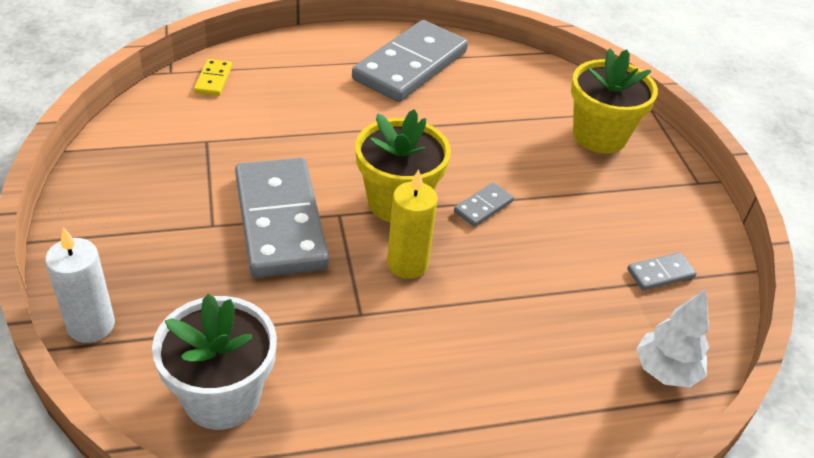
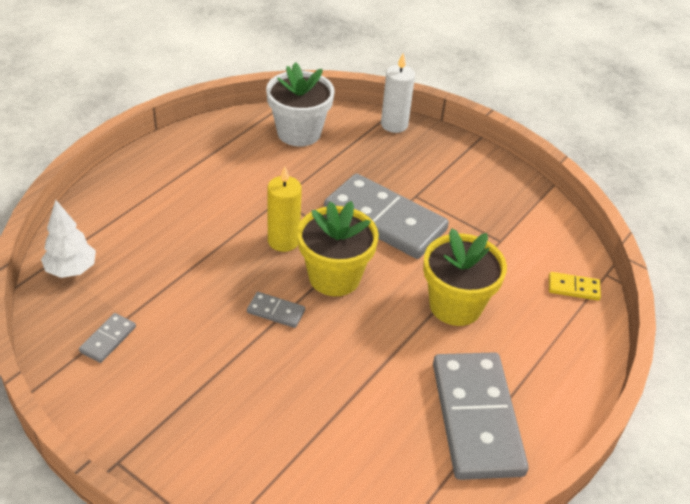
camera: 140 degrees right, 0 degrees up
yellow domino [194,59,232,96] -> yellow domino turned 45 degrees counterclockwise [549,272,601,300]
grey domino [454,182,514,227] -> grey domino turned 75 degrees counterclockwise [247,292,305,328]
yellow flower pot [571,48,658,153] -> yellow flower pot moved to [423,228,507,326]

